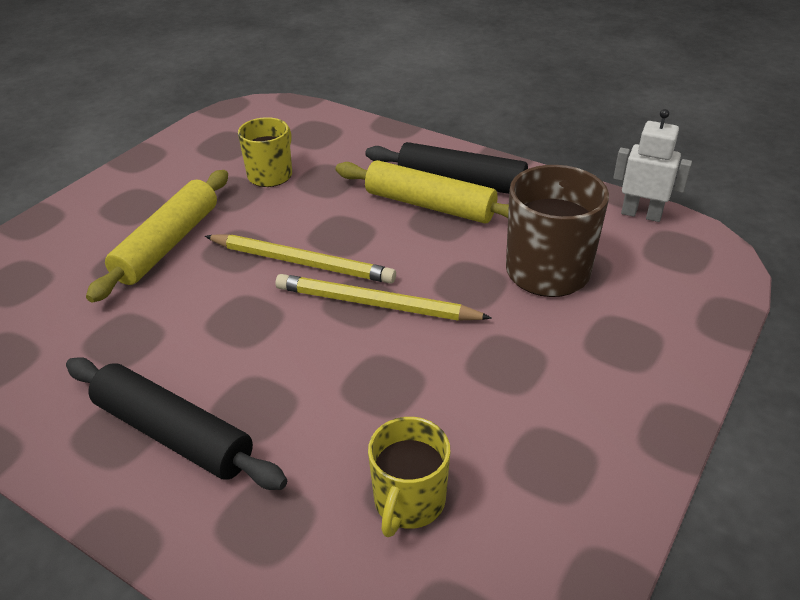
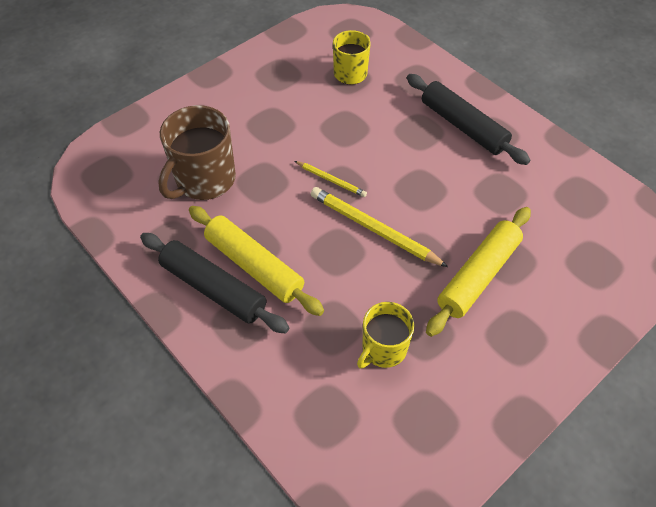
camera: 165 degrees left, 15 degrees up
yellow pencil [275,274,492,321] -> yellow pencil [295,161,367,197], size x0.55
white robot [613,109,692,222] -> none

